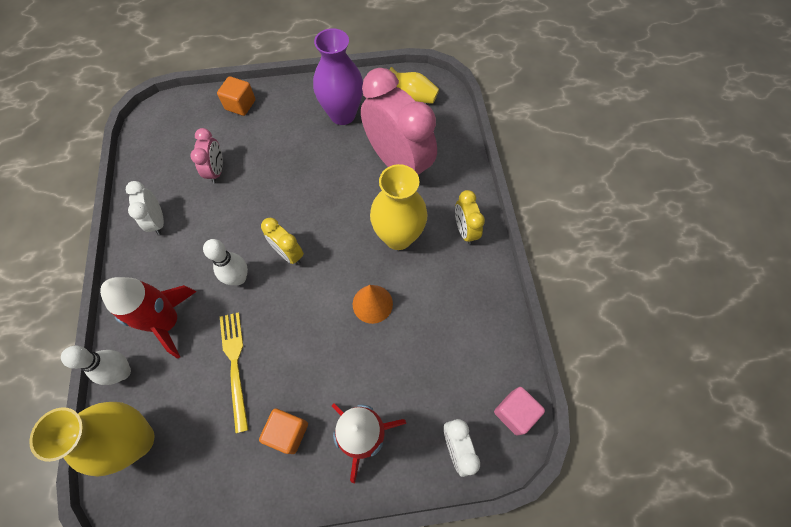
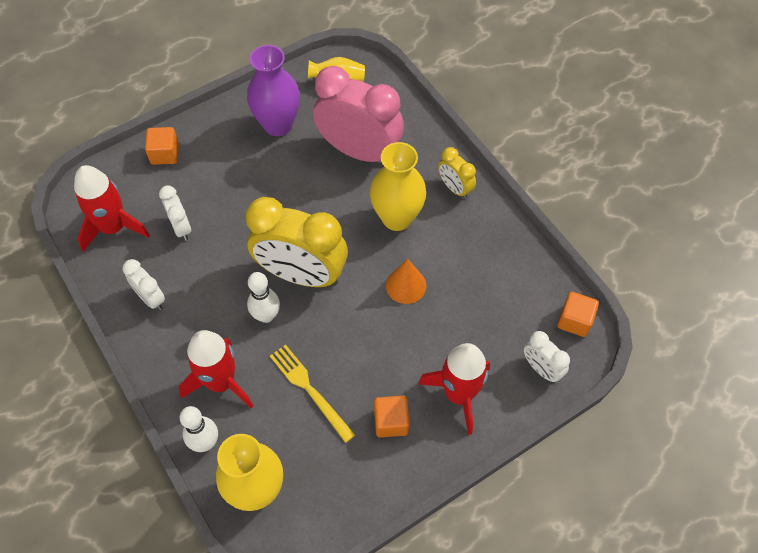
camera: 25 degrees left, 5 degrees down
pink clock [191,128,223,184] -> white clock [159,185,191,241]
yellow clock [261,218,304,265] -> yellow clock [246,197,348,287], size x2.11
pink cube [494,387,545,436] -> orange cube [557,292,599,337]
none -> red rocket [74,165,150,252]

